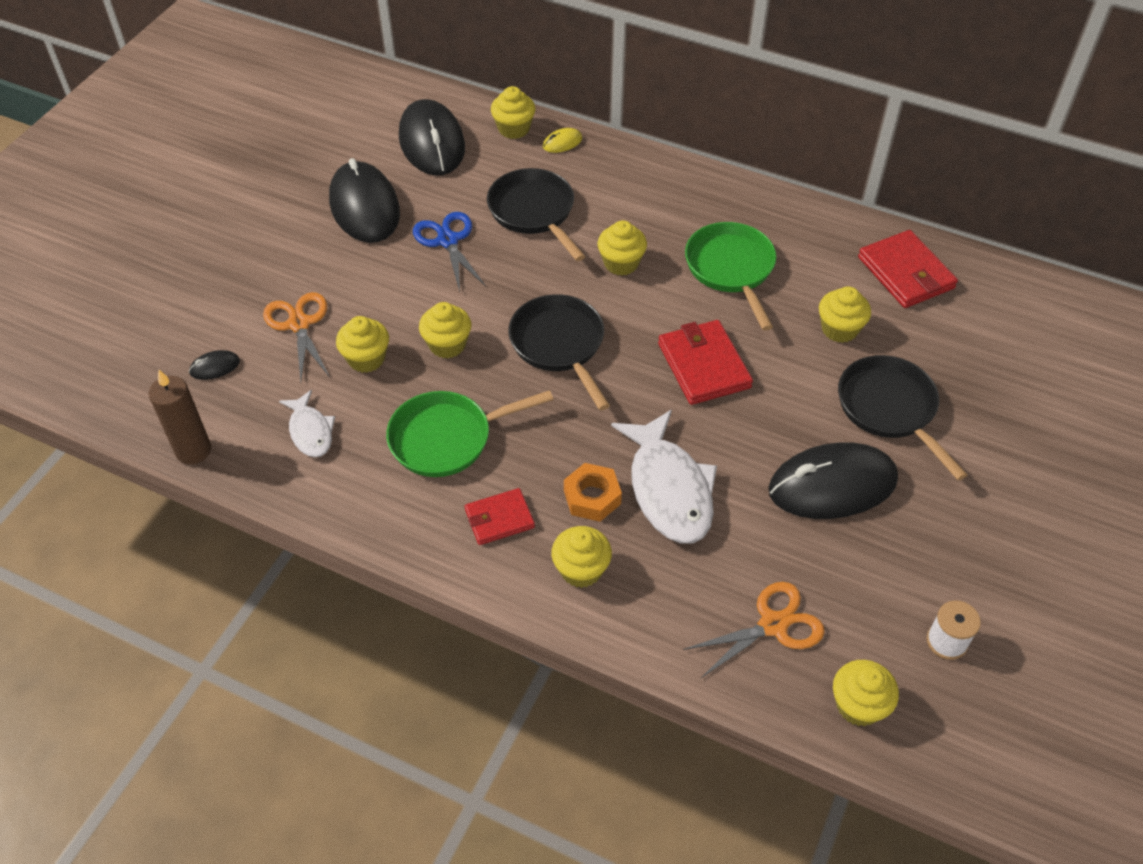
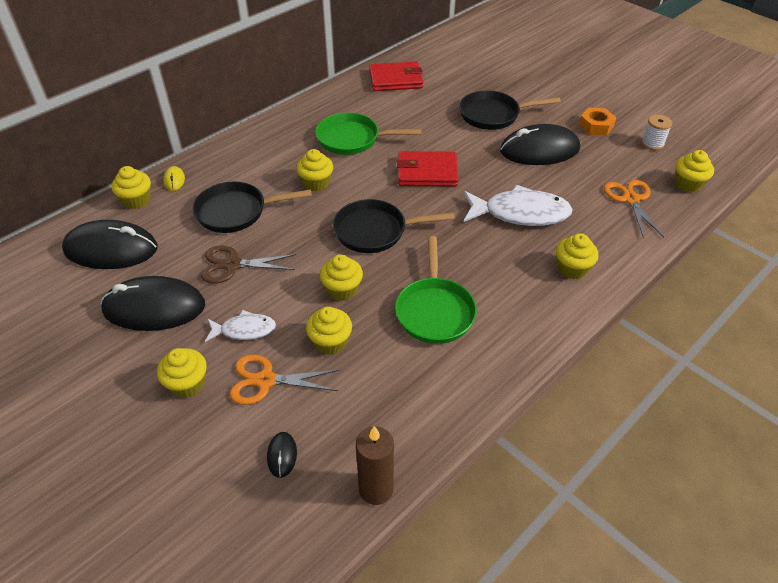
camera: 70 degrees left, 5 degrees down
white fish [279,390,335,457] -> white fish moved to [205,310,276,342]
blue scissors [413,212,486,292] -> brown scissors [201,246,296,284]
red wallet [465,488,535,545] -> none
orange nut [564,463,622,522] -> orange nut moved to [579,108,616,136]
black mouse [768,442,898,519] -> black mouse turned 75 degrees clockwise [500,124,580,165]
yellow cupcake [819,286,871,343] -> yellow cupcake moved to [157,348,207,398]

